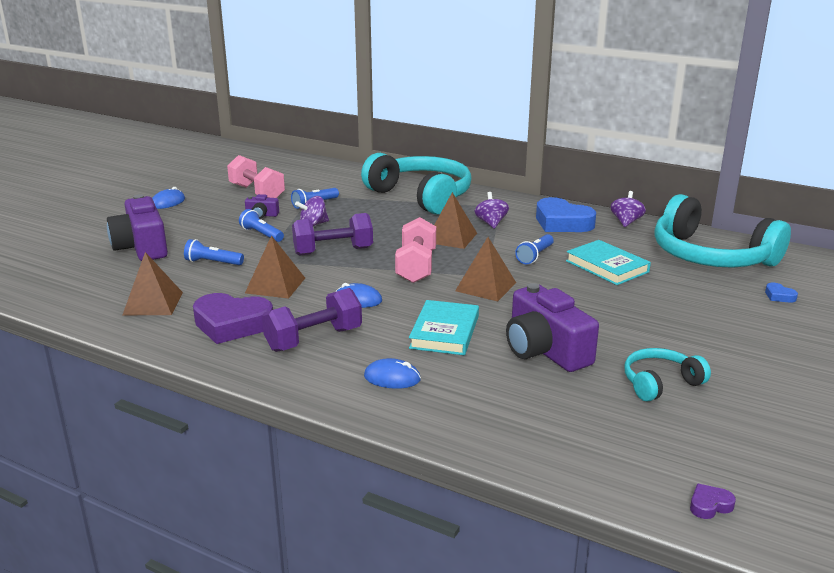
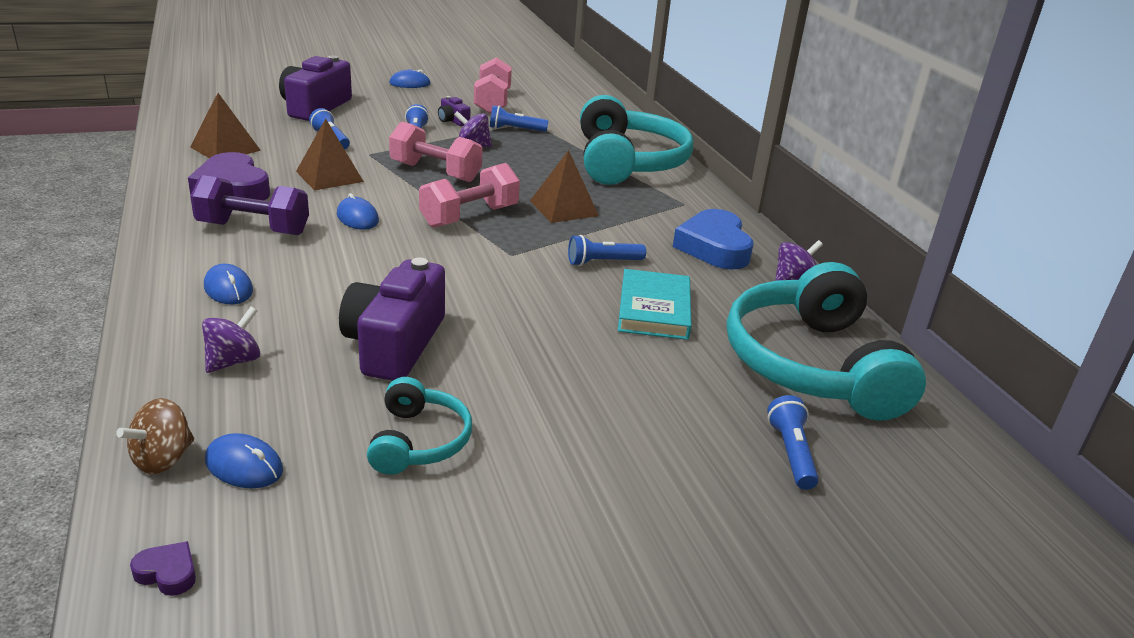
camera: 40 degrees right, 5 degrees up
purple dumbbell [292,213,373,256] -> pink dumbbell [389,122,482,182]
turquoise book [409,300,479,355] -> none
brown pyramid [455,237,516,301] -> none
purple spinning top [475,192,509,229] -> purple spinning top moved to [202,307,260,373]
turquoise headphones [624,348,711,402] -> turquoise headphones turned 75 degrees clockwise [367,377,472,475]
blue heart [765,283,798,303] -> blue flashlight [767,395,819,490]
none -> brown spinning top [116,398,194,474]
none -> blue mouse [205,433,283,488]

